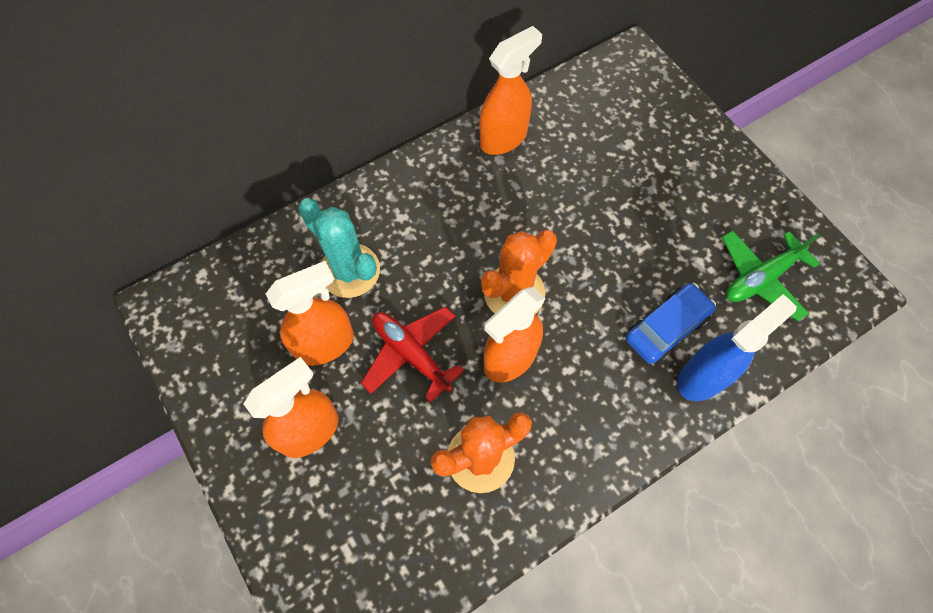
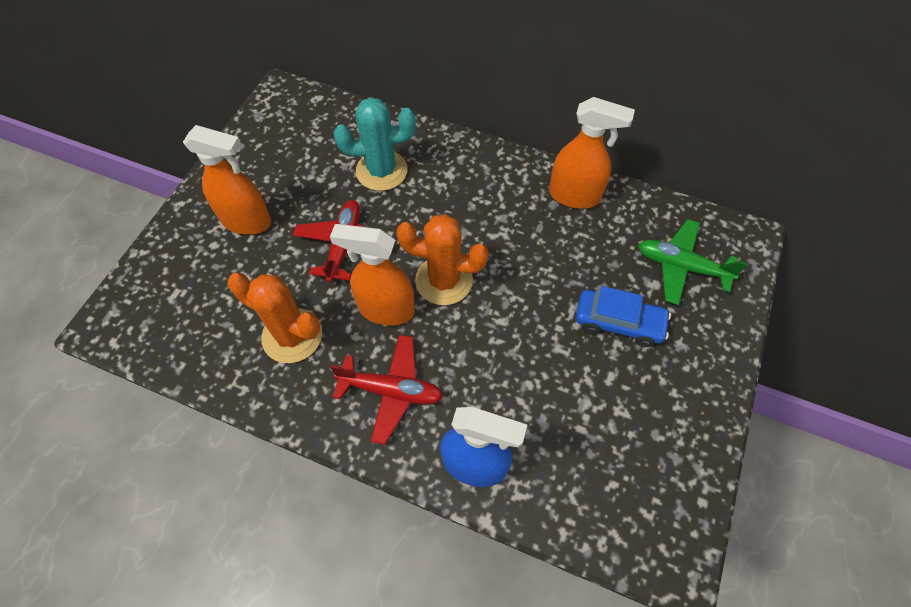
camera: 55 degrees right, 5 degrees down
orange spray bottle [266,261,354,366] -> none
turquoise cactus [298,198,380,298] -> turquoise cactus turned 75 degrees clockwise [334,97,416,191]
blue car [626,283,716,364] -> blue car moved to [576,286,671,347]
green plane [722,230,820,321] -> green plane moved to [638,219,748,305]
none -> red plane [330,335,443,445]

